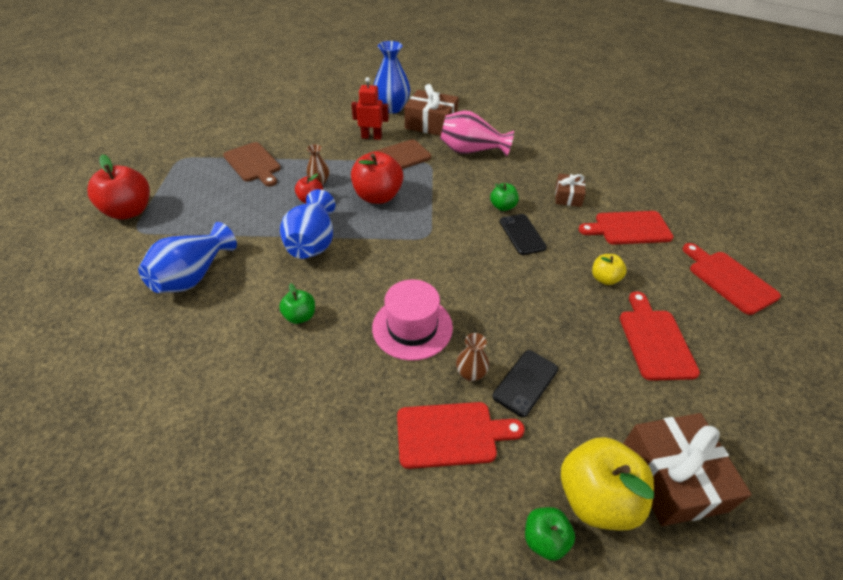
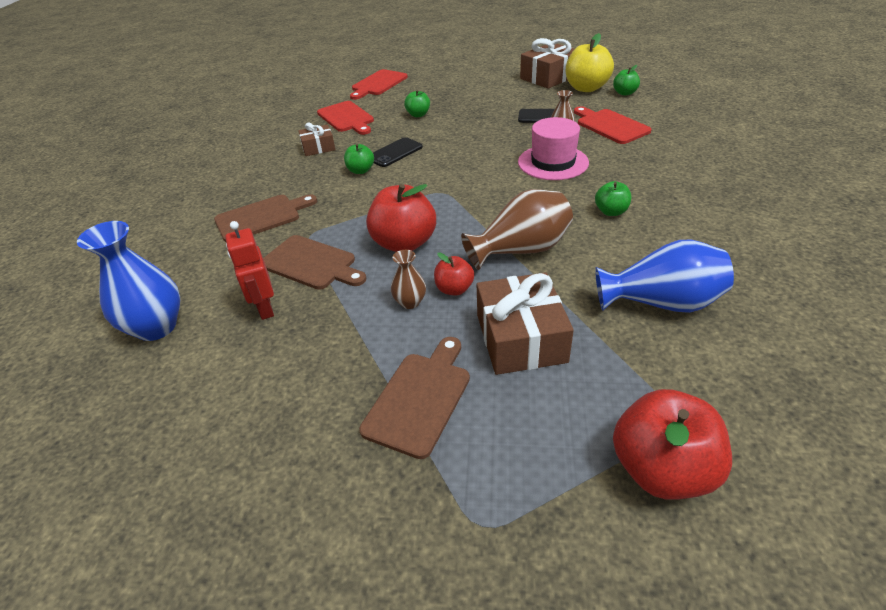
camera: 115 degrees left, 5 degrees down
blue vase [280,189,335,259] -> brown vase [461,189,573,270]
brown gift [404,84,459,136] -> brown gift moved to [477,272,574,375]
pink vase [440,110,514,156] -> brown cutting board [214,194,317,242]
yellow apple [592,254,627,285] -> green apple [404,90,430,117]
red cutting board [619,291,700,381] -> none

